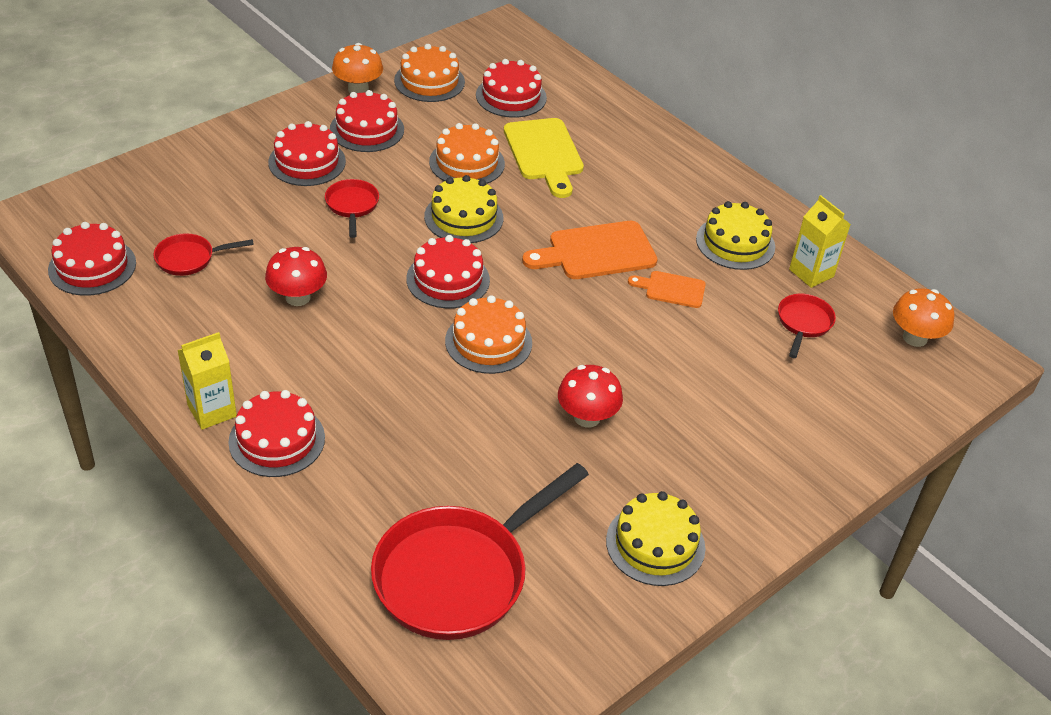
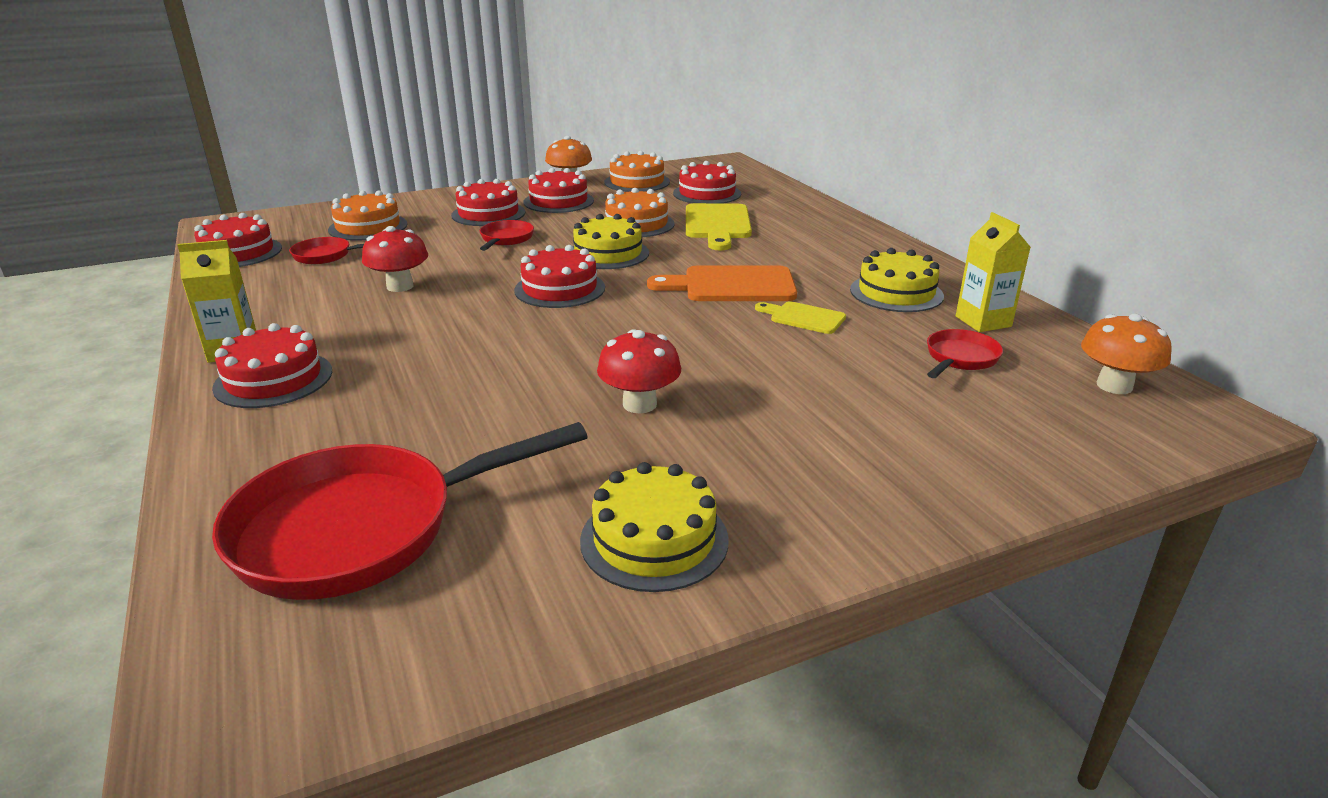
camera: 20 degrees right, 15 degrees down
orange cake [445,295,532,374] -> orange cake moved to [328,190,408,241]
orange cutting board [628,271,706,308] -> yellow cutting board [755,301,846,334]

